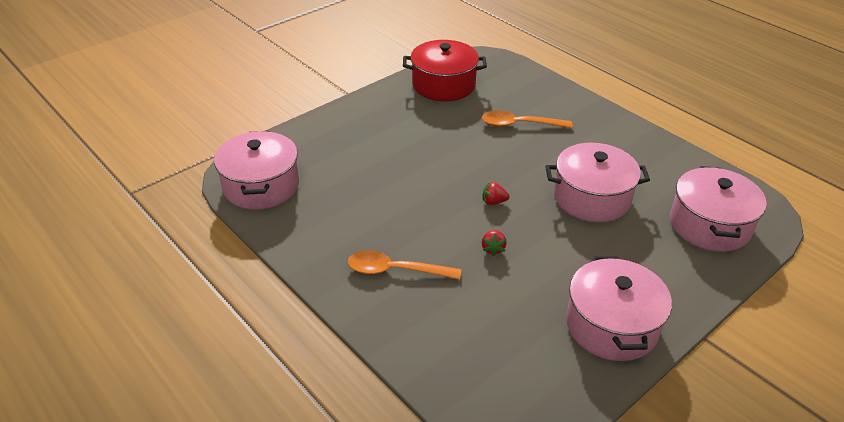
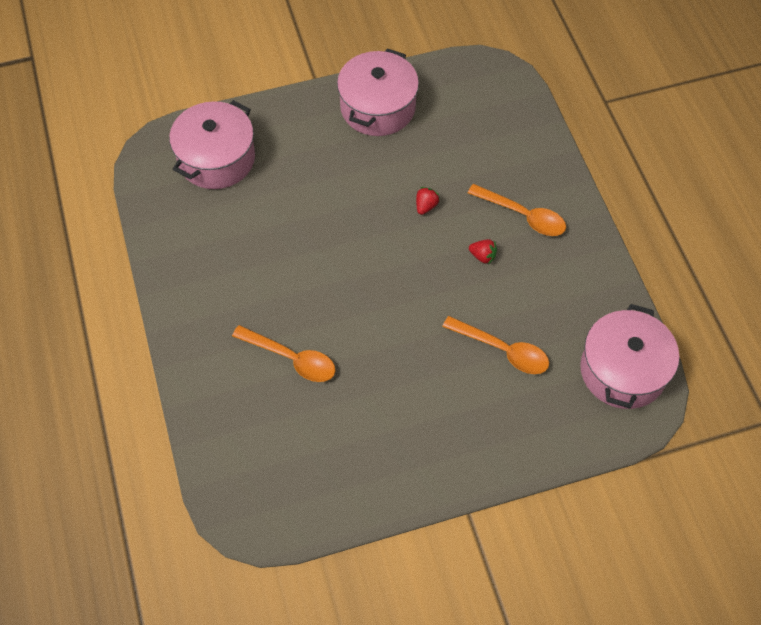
camera: 155 degrees left, 20 degrees up
red pot [403,40,487,101] -> none
red strawberry [482,181,509,205] -> red strawberry moved to [469,239,497,265]
pink pot [545,142,650,222] -> none
none -> orange spoon [442,316,549,374]

